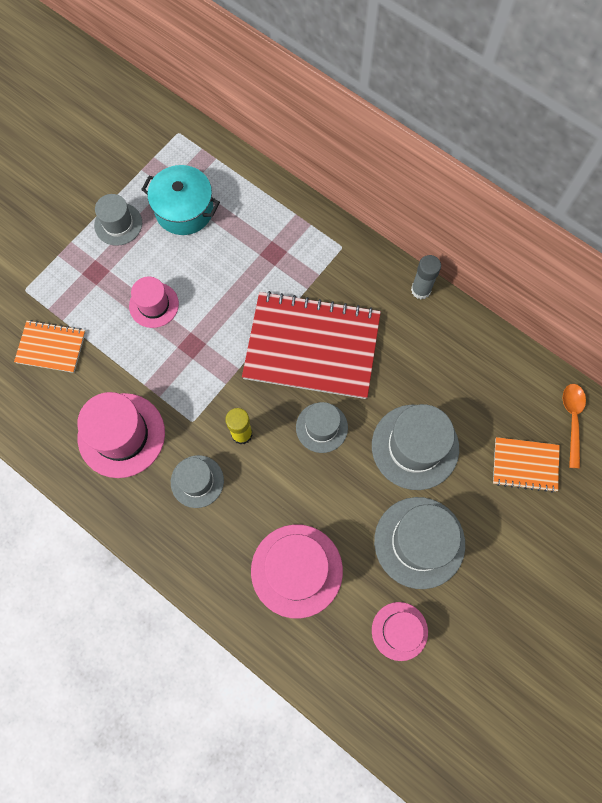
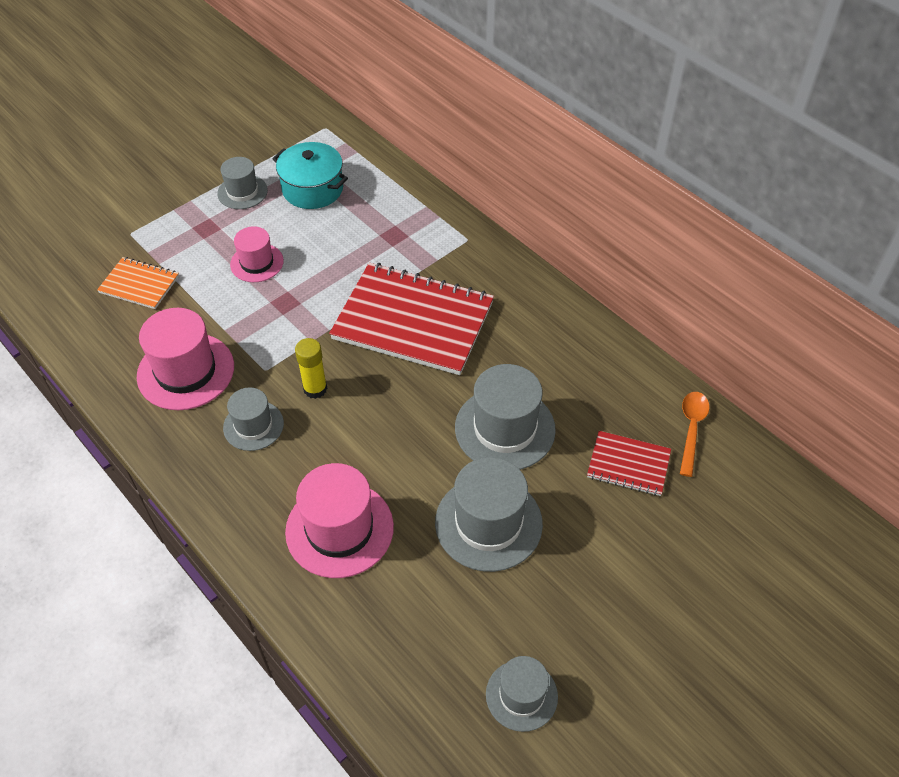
camera: 10 degrees right, 20 degrees down
grey hat [296,402,348,453] -> grey hat moved to [486,656,558,732]
pink hat [372,602,428,661] -> none
grey glue stick [411,255,441,299] -> none
orange notebook [493,437,560,493] -> red notebook [587,431,671,496]

